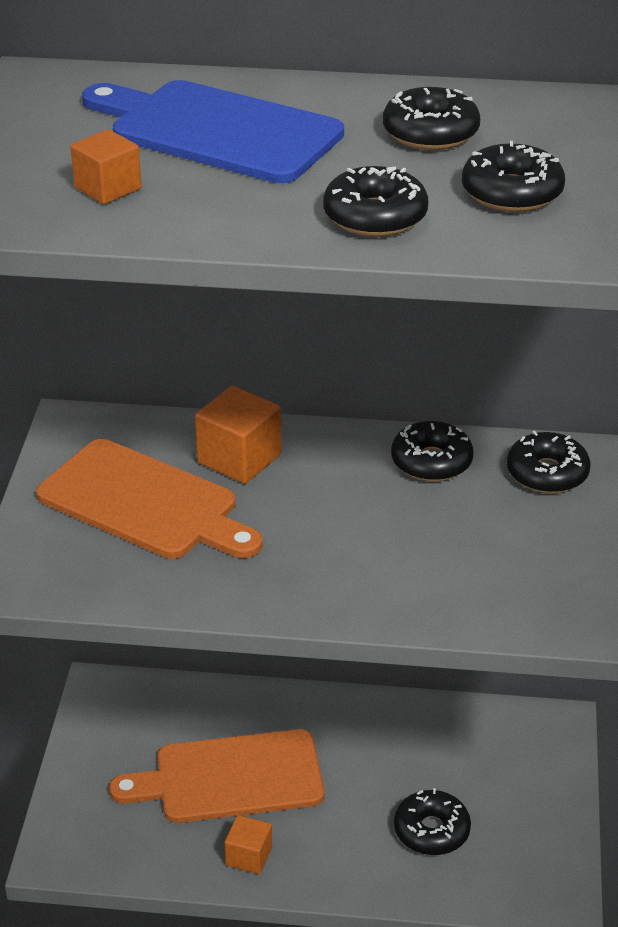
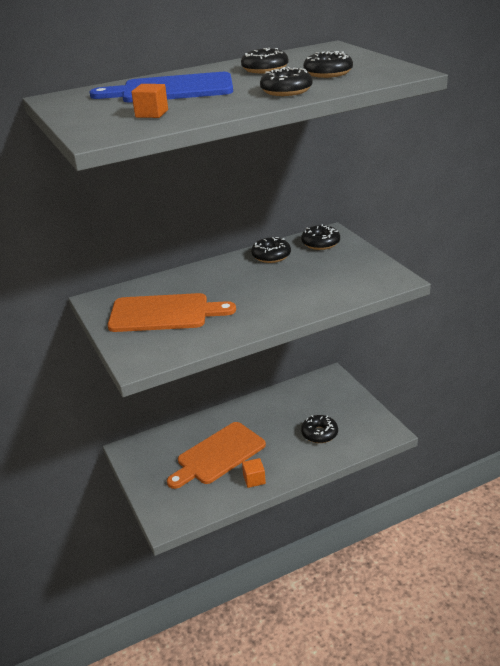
camera: 30 degrees left, 5 degrees down
orange cube [195,385,282,484] -> none

